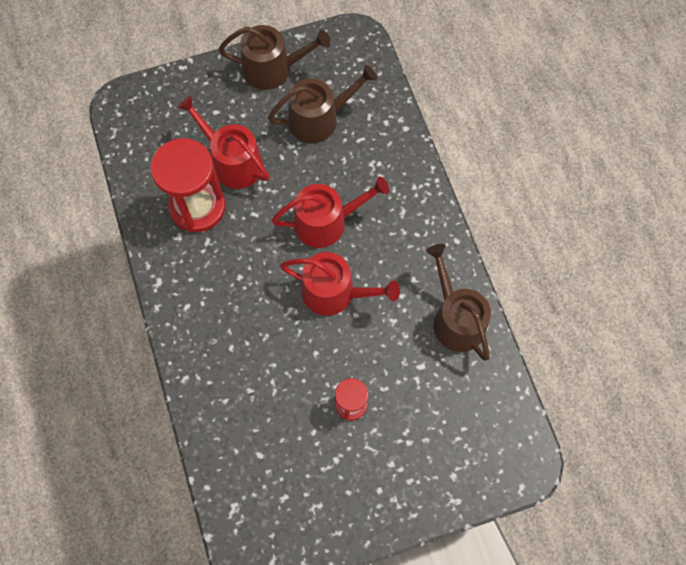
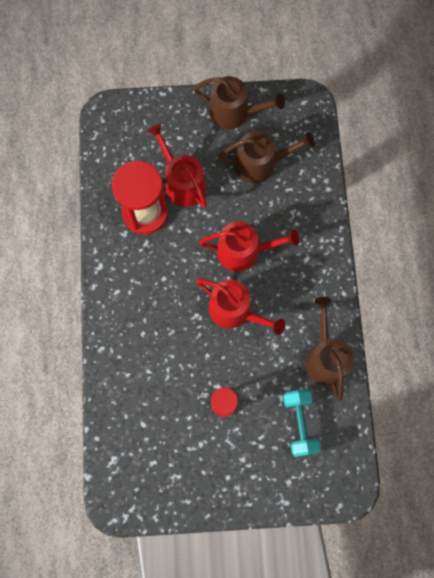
camera: 15 degrees right, 5 degrees up
none -> turquoise dumbbell [283,389,321,456]

